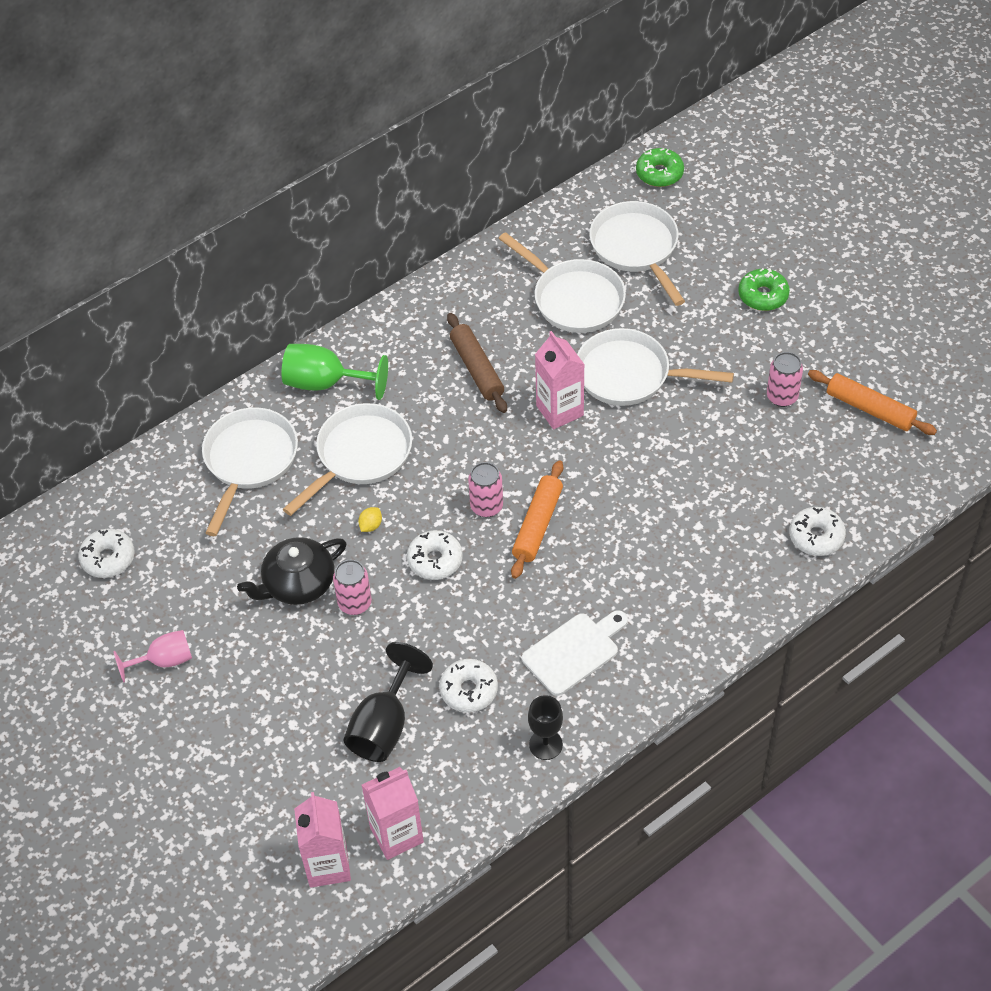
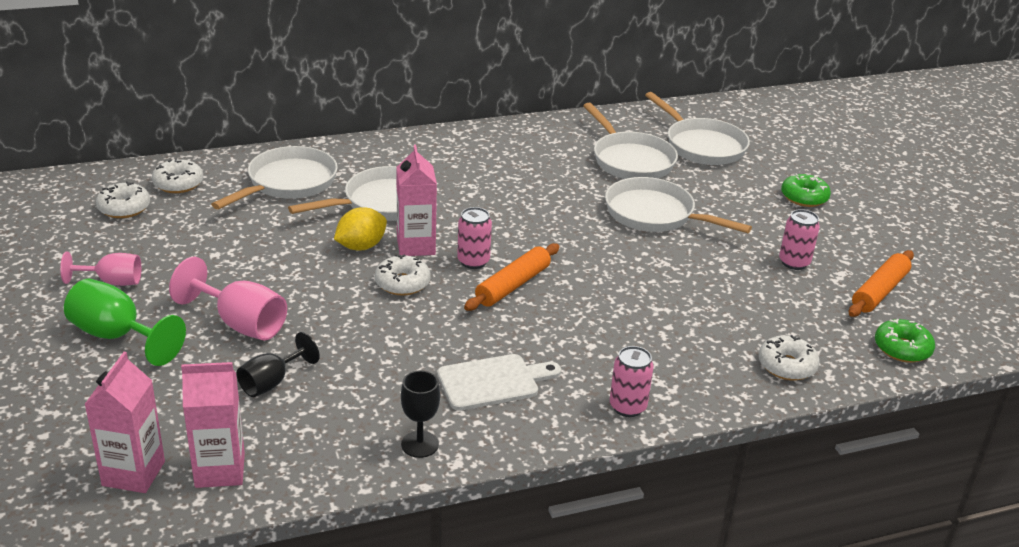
camera: 15 degrees right, 20 degrees down
black teapot [237,537,347,605] -> none
green goblet [282,344,388,400] -> green goblet moved to [64,278,186,366]
pink can [333,560,372,615] -> pink can moved to [609,346,654,417]
black goblet [344,642,433,762] -> black goblet [236,332,320,397], size x0.66
yellow lemon [358,507,382,532] -> yellow lemon [334,207,387,251], size x1.96
white donut [439,659,498,713] -> white donut moved to [152,159,204,193]
brown rolling pin [447,313,507,413] -> none
pink carton [535,331,585,429] -> pink carton moved to [396,145,437,256]
white pan [589,201,685,306] -> white pan turned 150 degrees clockwise [645,92,750,165]
green donut [636,148,684,187] -> green donut moved to [875,319,935,363]
orange rolling pin [808,370,937,435] -> orange rolling pin turned 75 degrees clockwise [849,250,914,317]
none -> pink goblet [169,257,287,341]

